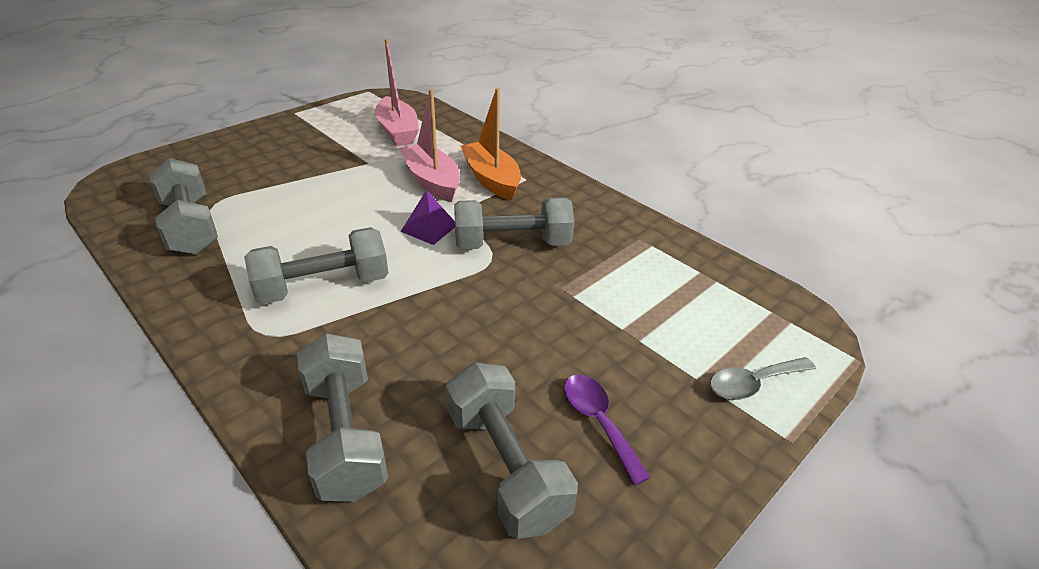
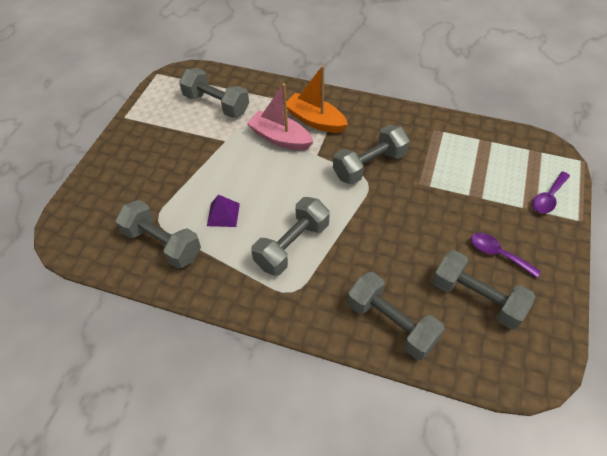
camera: 25 degrees left, 15 degrees up
pink boat [375,39,419,146] -> grey dumbbell [179,68,249,118]
purple pyramid [401,190,455,245] -> purple pyramid moved to [207,195,240,227]
grey spoon [710,357,816,400] -> purple spoon [532,171,570,214]

